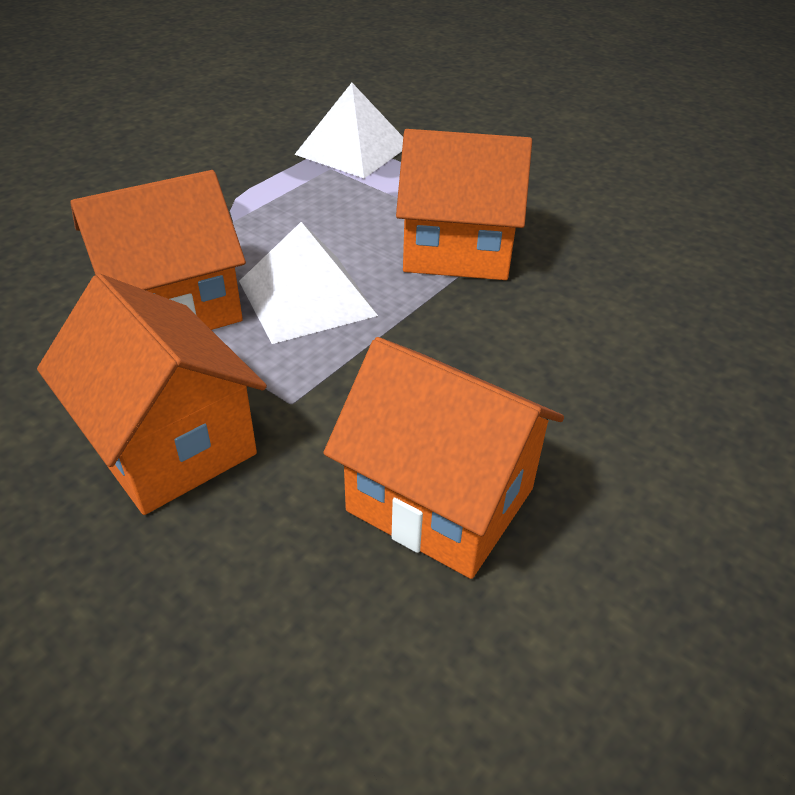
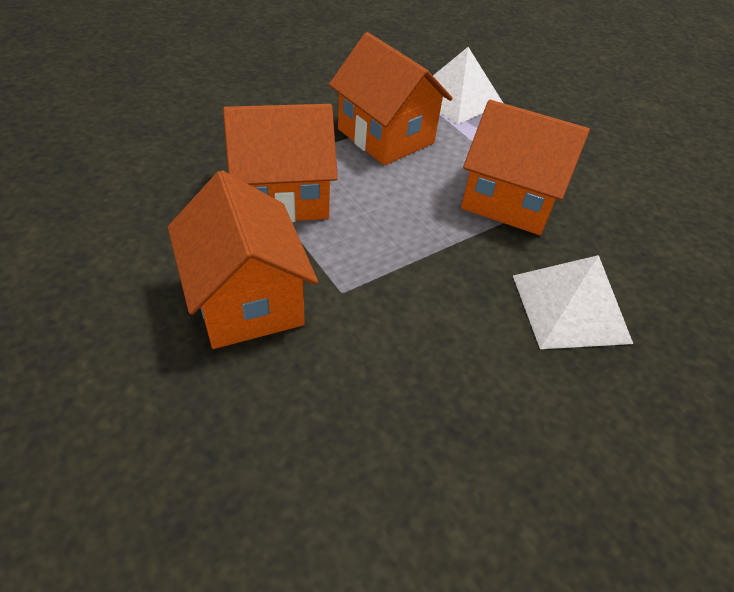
camera: 15 degrees right, 5 degrees up
white pyramid [239,222,378,344] -> white pyramid moved to [513,255,633,349]
orange house [323,337,564,579] -> orange house moved to [329,32,453,166]

